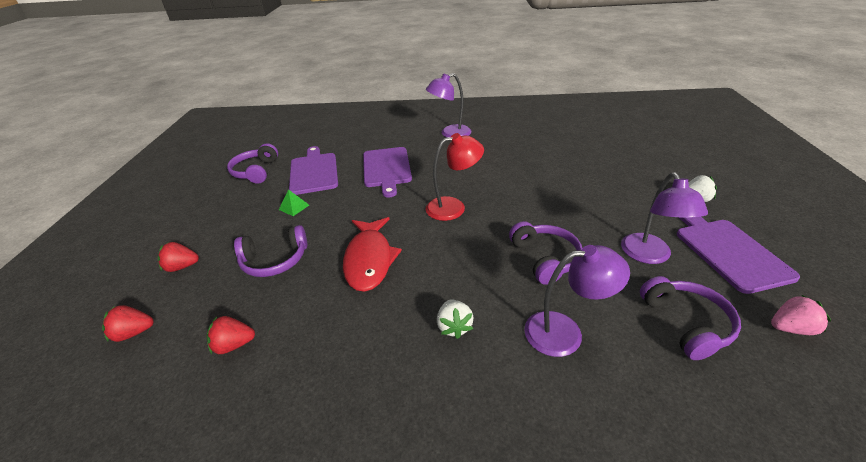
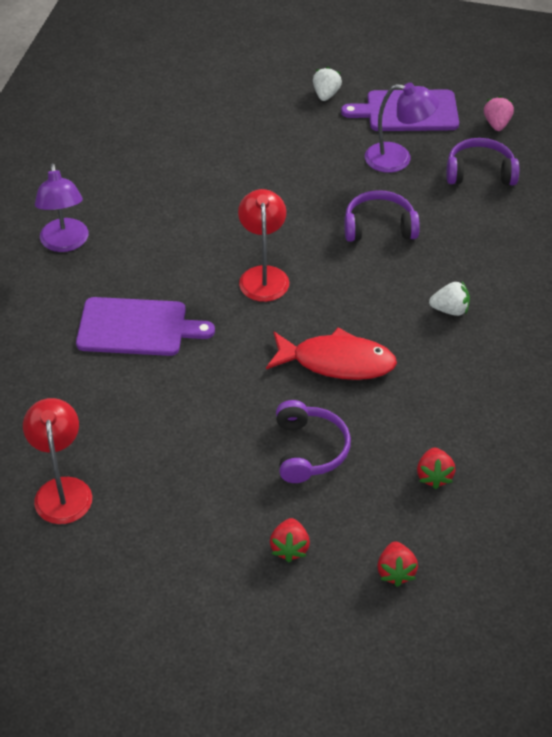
camera: 80 degrees left, 10 degrees up
purple headphones [227,143,278,184] -> red lamp [23,398,92,524]
green pyramid [279,189,309,216] -> none
purple cutting board [289,146,338,195] -> none
purple lamp [524,245,630,357] -> none

